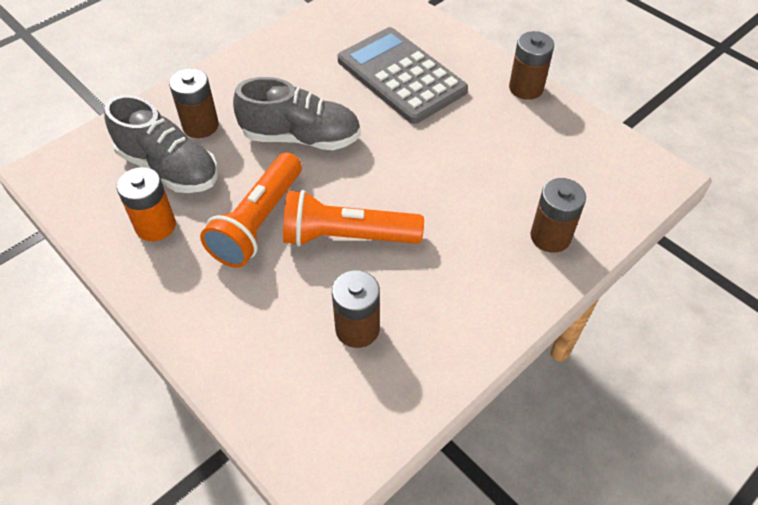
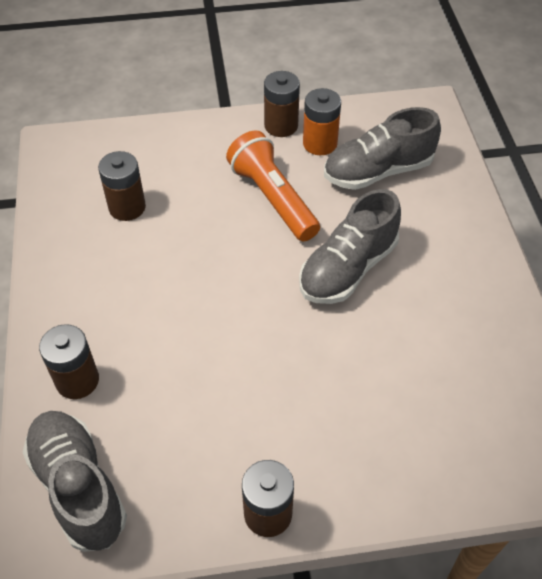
camera: 125 degrees right, 0 degrees up
brown battery [169,68,219,138] -> brown battery moved to [264,71,300,137]
orange flashlight [283,190,424,246] -> none
grey calculator [337,27,468,124] -> none
none -> grey shoe [22,411,127,552]

